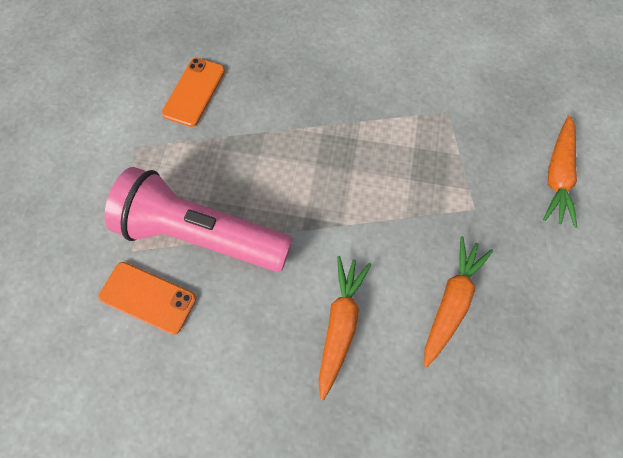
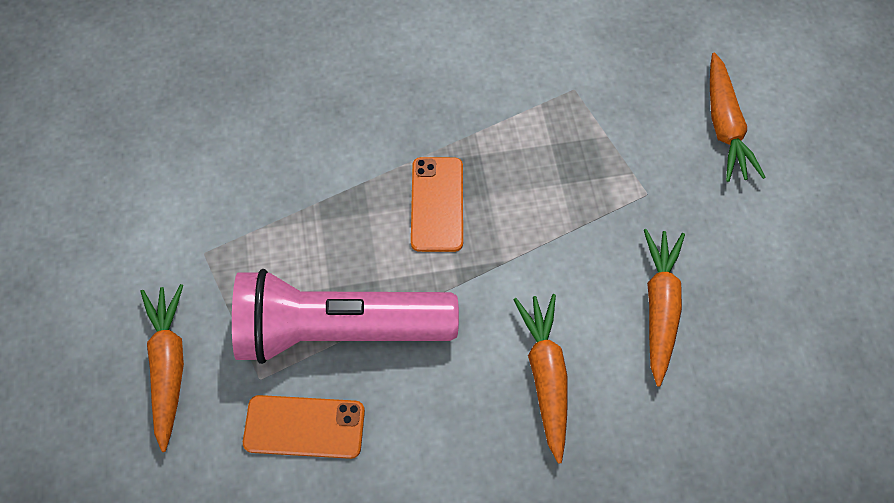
camera: 20 degrees left, 5 degrees down
orange phone [162,58,225,127] -> orange phone moved to [411,157,463,252]
none -> orange carrot [140,284,184,452]

